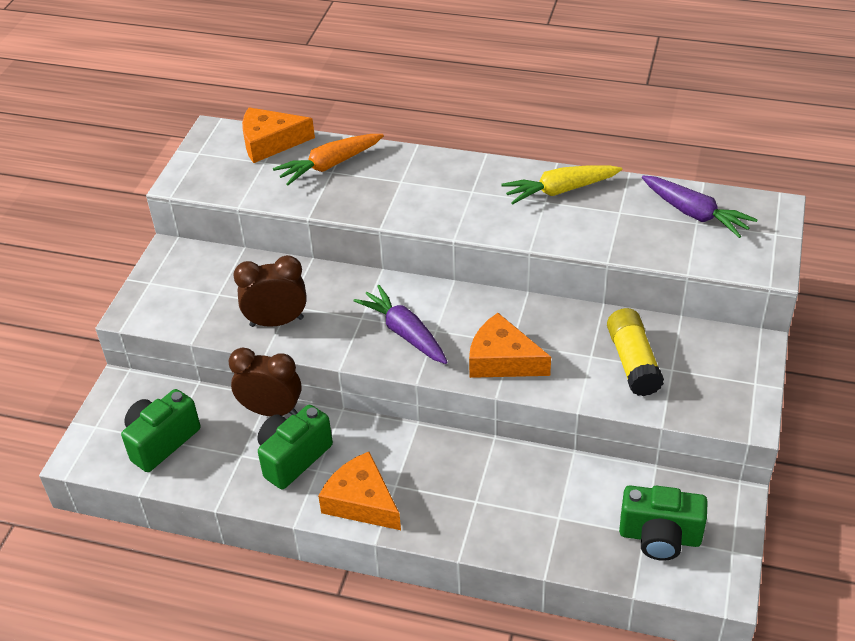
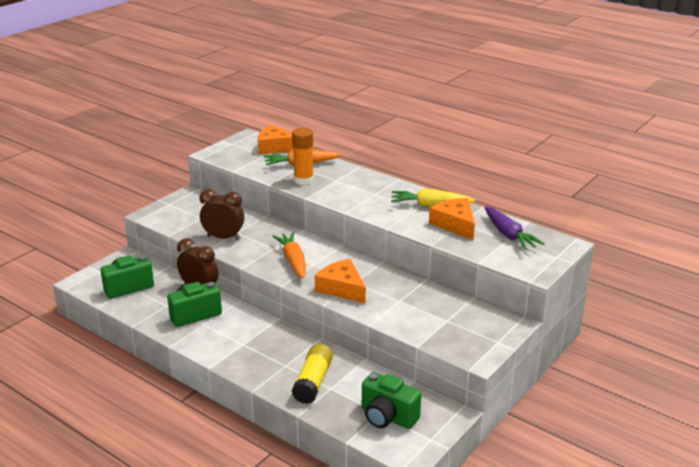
camera: 20 degrees right, 15 degrees down
orange cheese [318,452,401,530] -> orange cheese moved to [429,198,475,240]
purple carrot [354,285,448,364] -> orange carrot [272,232,305,279]
yellow glue stick [607,308,664,396] -> yellow glue stick moved to [292,344,333,404]
none -> orange glue stick [292,128,314,185]

